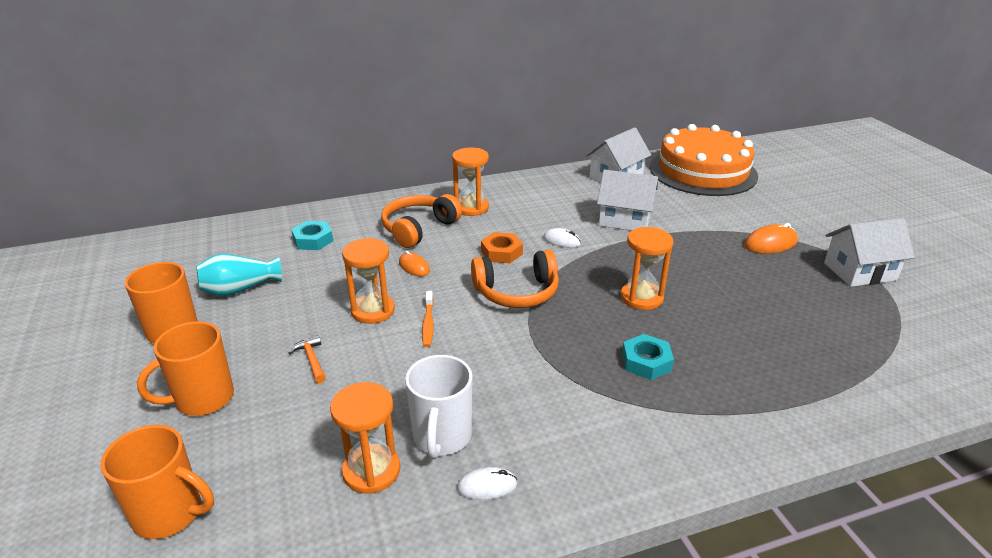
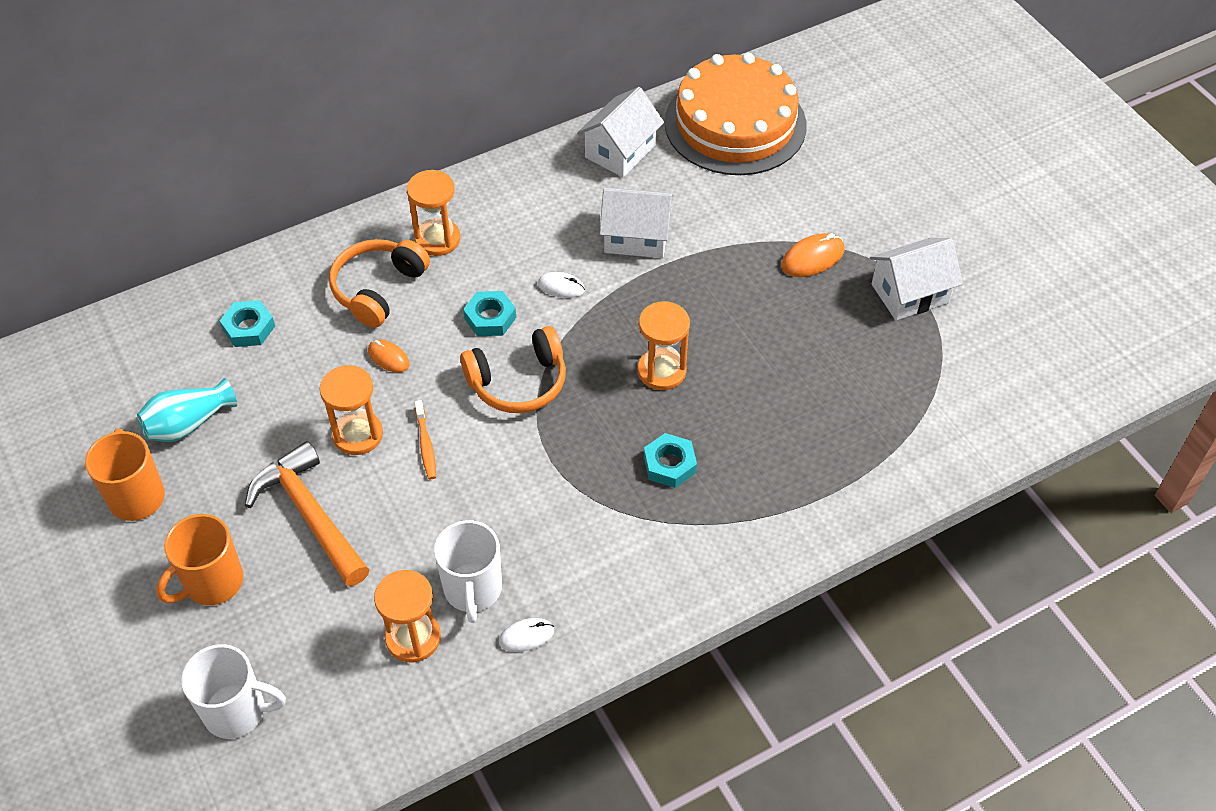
camera: 10 degrees left, 20 degrees up
orange mug [100,425,214,539] -> white mug [181,644,286,739]
orange hammer [288,335,326,383] -> orange hammer [245,441,370,586], size x2.36
orange nut [481,232,523,263] -> turquoise nut [463,291,516,336]

